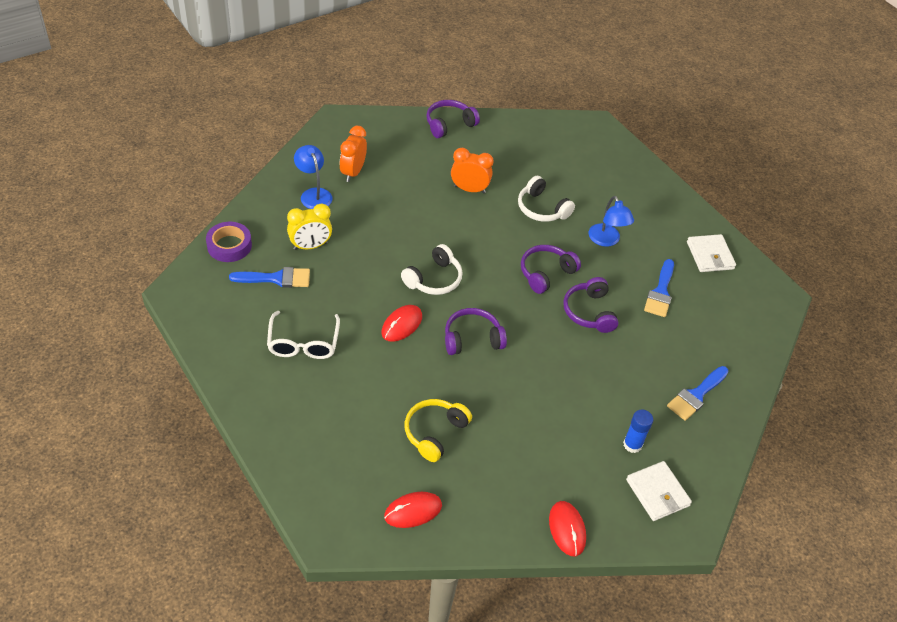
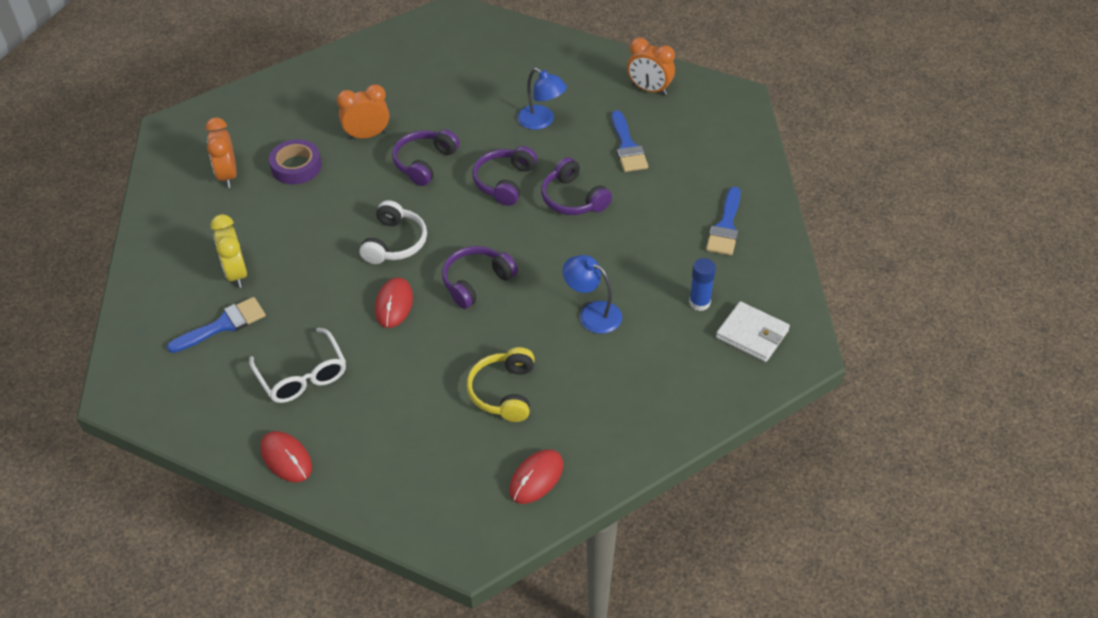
camera: 25 degrees left, 0 degrees up
purple tape [206,222,252,262] -> purple tape moved to [269,139,322,185]
yellow clock [287,204,332,250] -> yellow clock turned 120 degrees clockwise [211,214,247,288]
blue lamp [294,145,332,209] -> blue lamp moved to [563,255,622,334]
purple headphones [426,100,480,138] -> purple headphones moved to [392,129,460,186]
white headphones [518,176,575,222] -> none
red mouse [549,501,586,556] -> red mouse moved to [260,431,312,482]
white wallet [687,234,736,272] -> orange clock [627,38,675,95]

